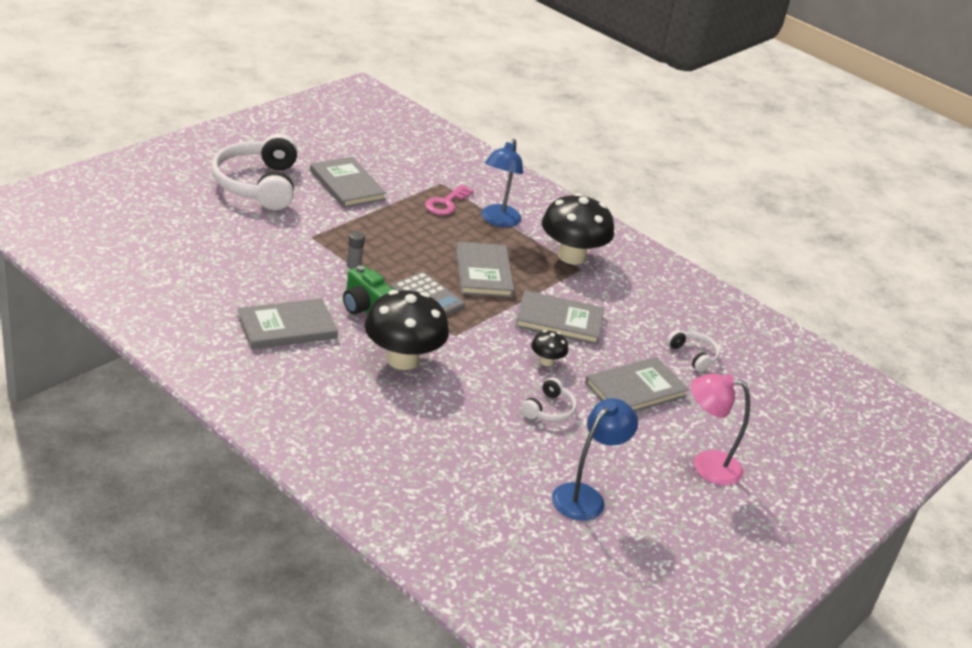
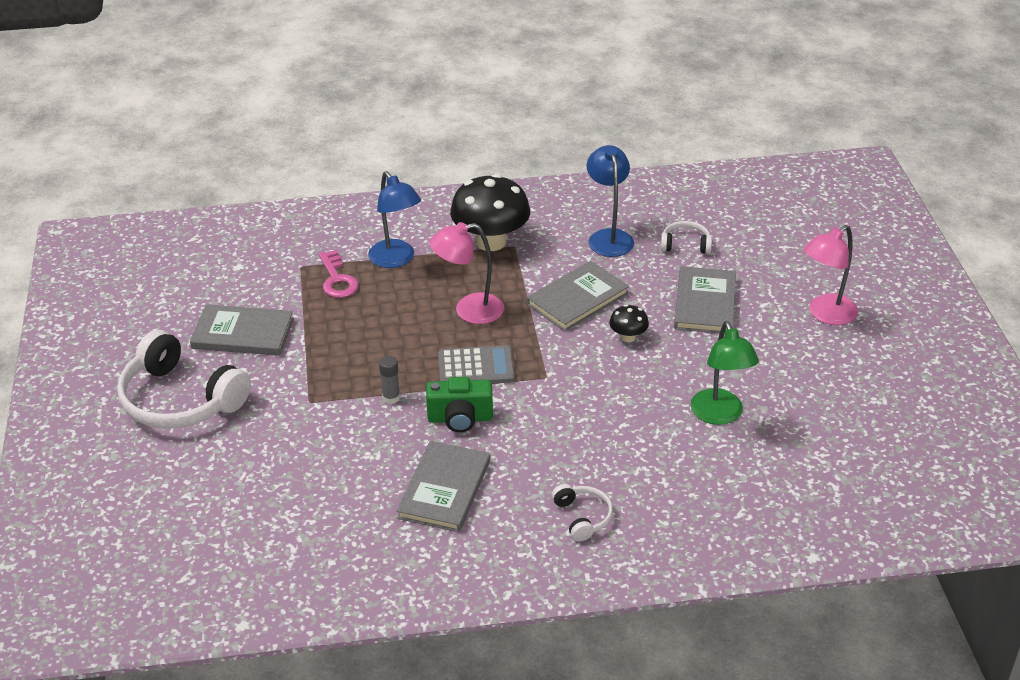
camera: 45 degrees left, 5 degrees up
black mushroom [364,290,449,370] -> none
grey book [456,242,514,298] -> pink lamp [430,222,504,324]
white headphones [521,377,577,422] -> white headphones moved to [552,484,613,541]
blue lamp [552,398,638,521] -> blue lamp moved to [587,145,634,257]
none -> green lamp [690,321,759,425]

